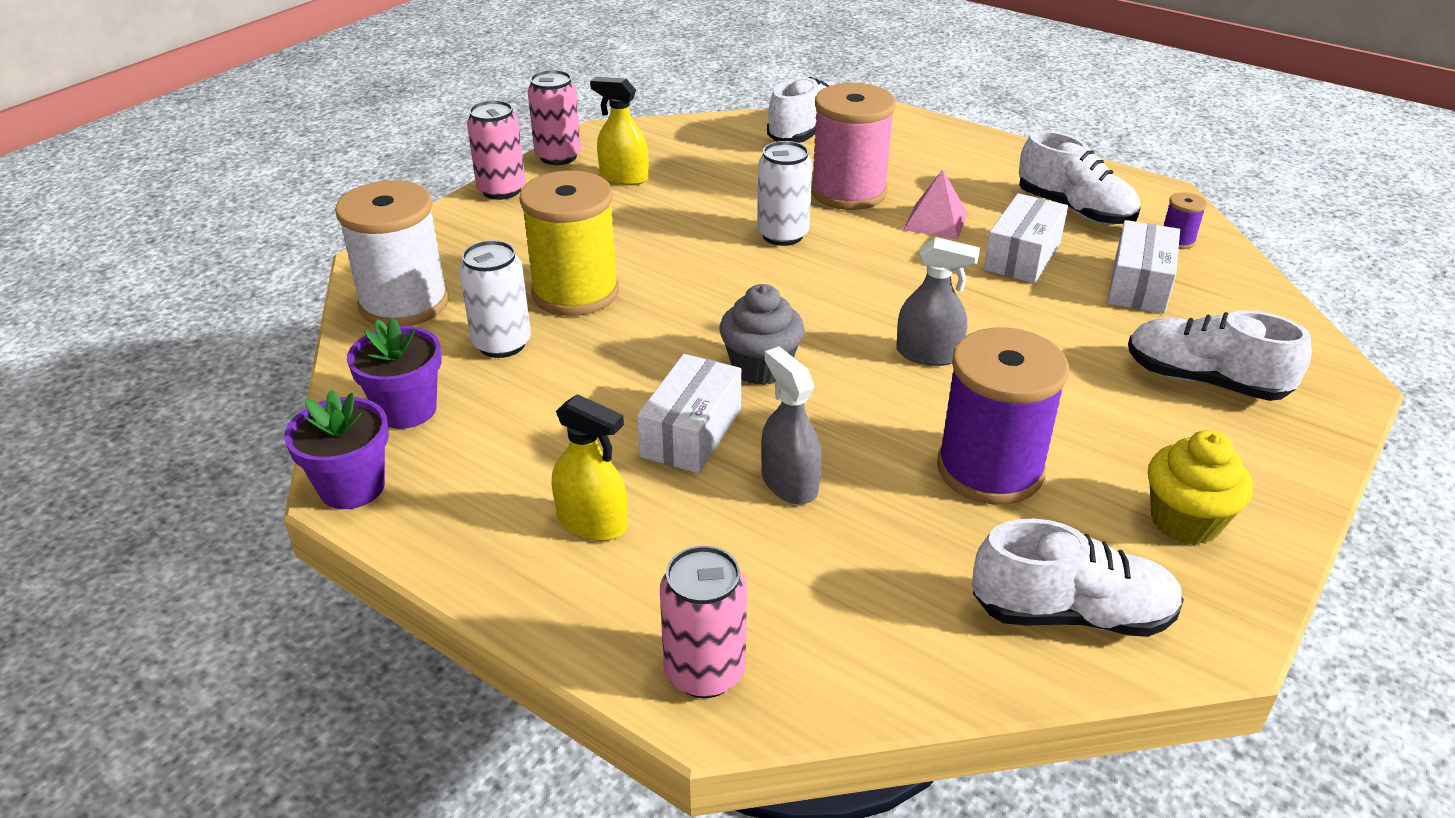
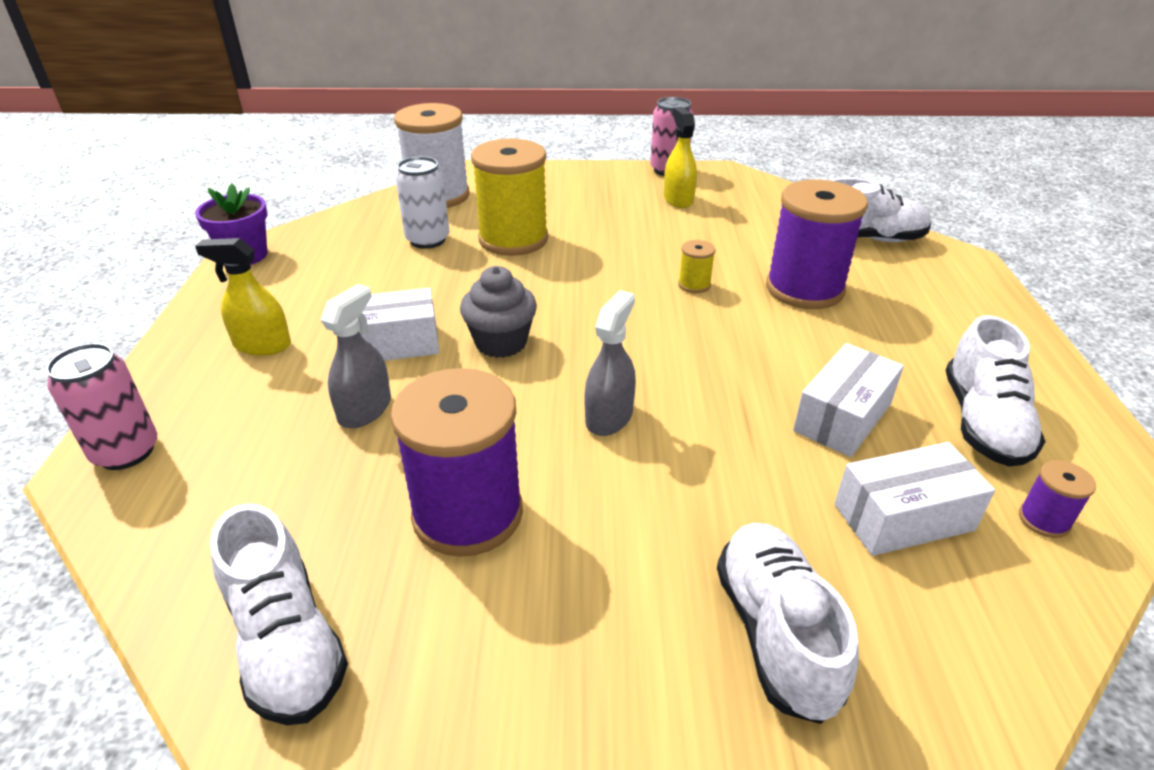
camera: 55 degrees right, 0 degrees up
purple flower pot [347,317,442,429] -> none
pink can [467,100,525,200] -> none
yellow spray bottle [552,394,627,541] -> yellow spray bottle turned 105 degrees clockwise [195,238,291,356]
white can [757,141,812,246] -> yellow spool [678,240,715,293]
pink spool [811,83,896,210] -> purple spool [766,179,868,309]
grey spray bottle [896,237,980,366] -> grey spray bottle turned 135 degrees counterclockwise [585,290,636,436]
pink pyramid [903,169,968,239] -> none
white box [984,193,1068,283] -> white box turned 45 degrees counterclockwise [793,343,904,457]
yellow cupcake [1148,430,1253,545] -> none

